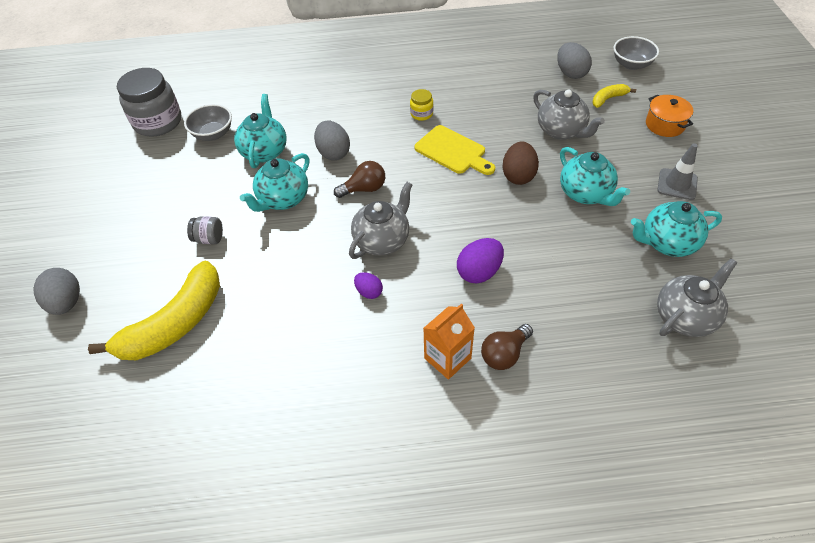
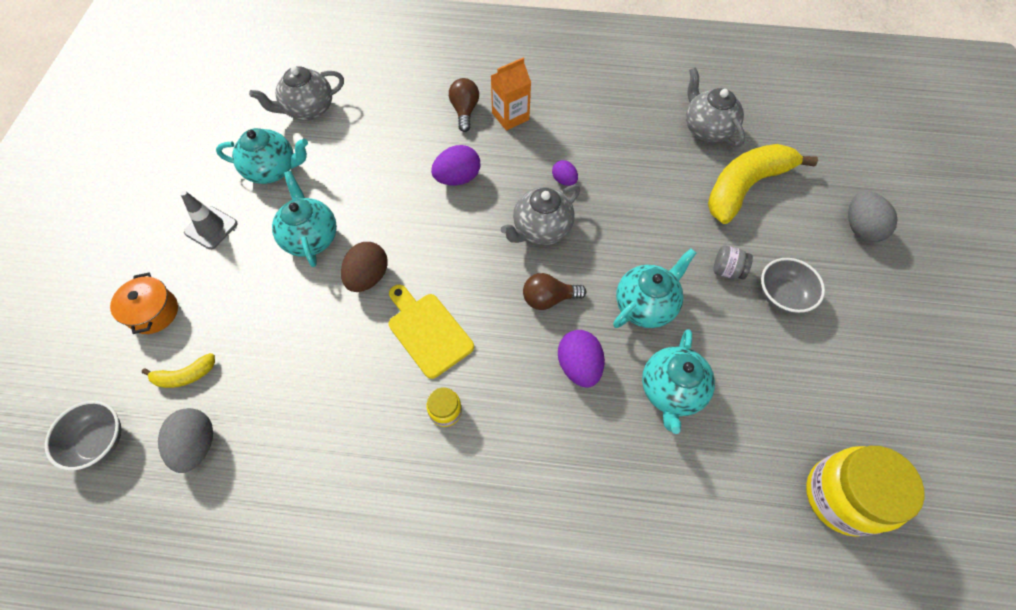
camera: 170 degrees left, 10 degrees up
grey jar [117,68,181,137] -> yellow jar [806,446,925,537]
grey bowl [184,104,232,141] -> grey bowl moved to [761,258,825,314]
grey egg [314,121,350,160] -> purple egg [558,330,605,388]
brown light bulb [481,324,533,370] -> brown light bulb turned 60 degrees counterclockwise [449,78,479,132]
grey teapot [533,90,605,140] -> grey teapot moved to [686,67,745,147]

